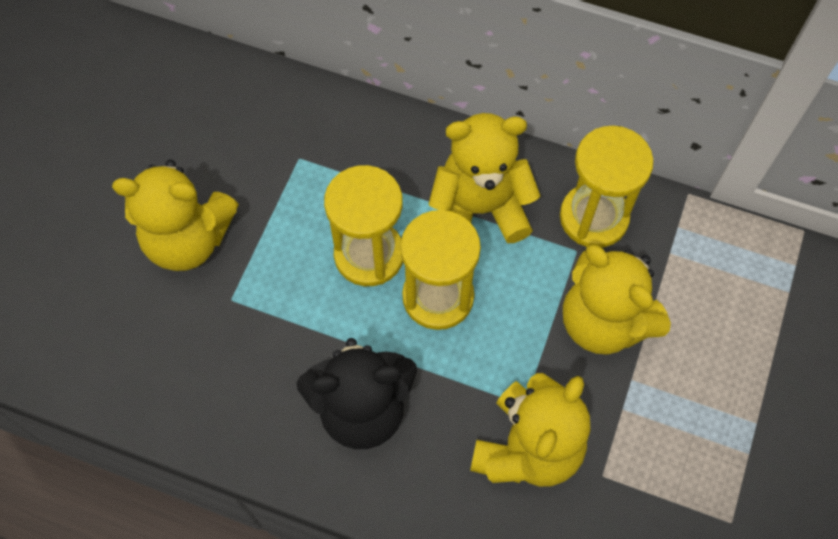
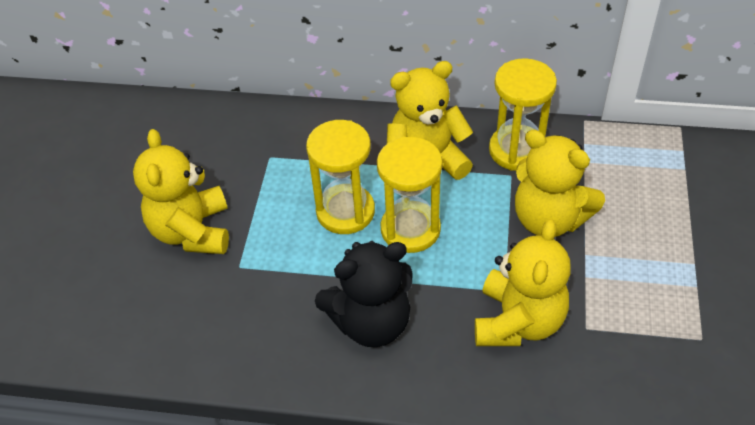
camera: 10 degrees left, 15 degrees down
yellow teddy bear [112,159,239,271] -> yellow teddy bear turned 90 degrees clockwise [133,129,229,254]

